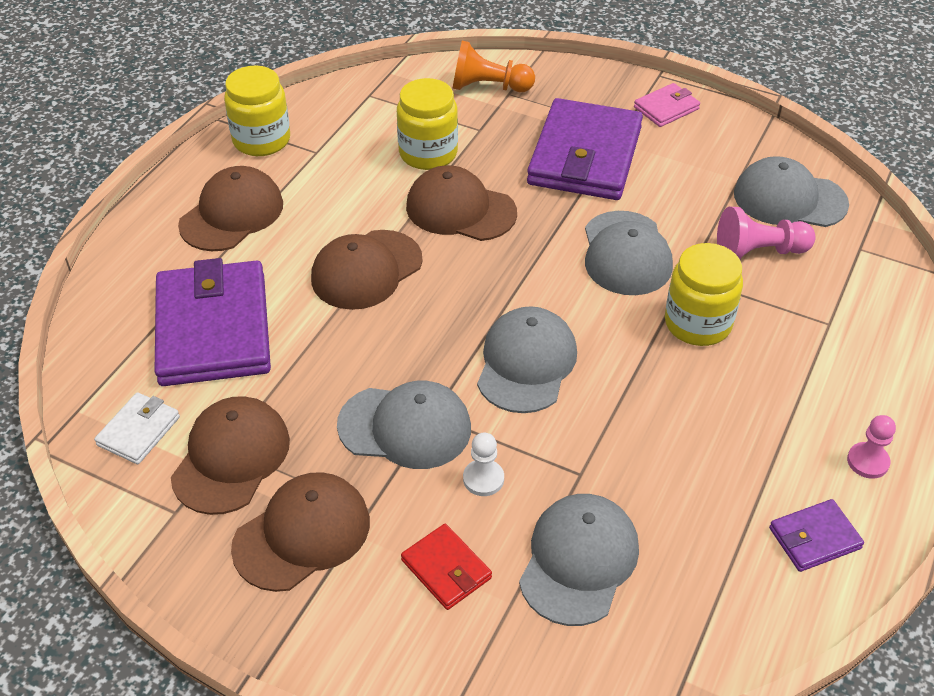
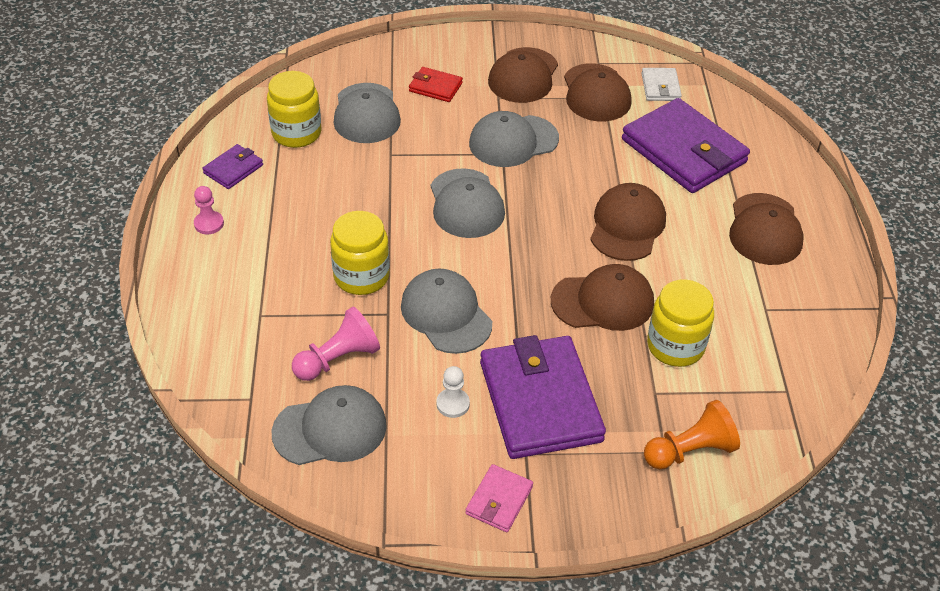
camera: 150 degrees right, 0 degrees up
yellow jar [224,66,290,156] -> yellow jar moved to [267,71,321,148]
white pawn [463,433,504,496] -> white pawn moved to [436,366,470,418]

